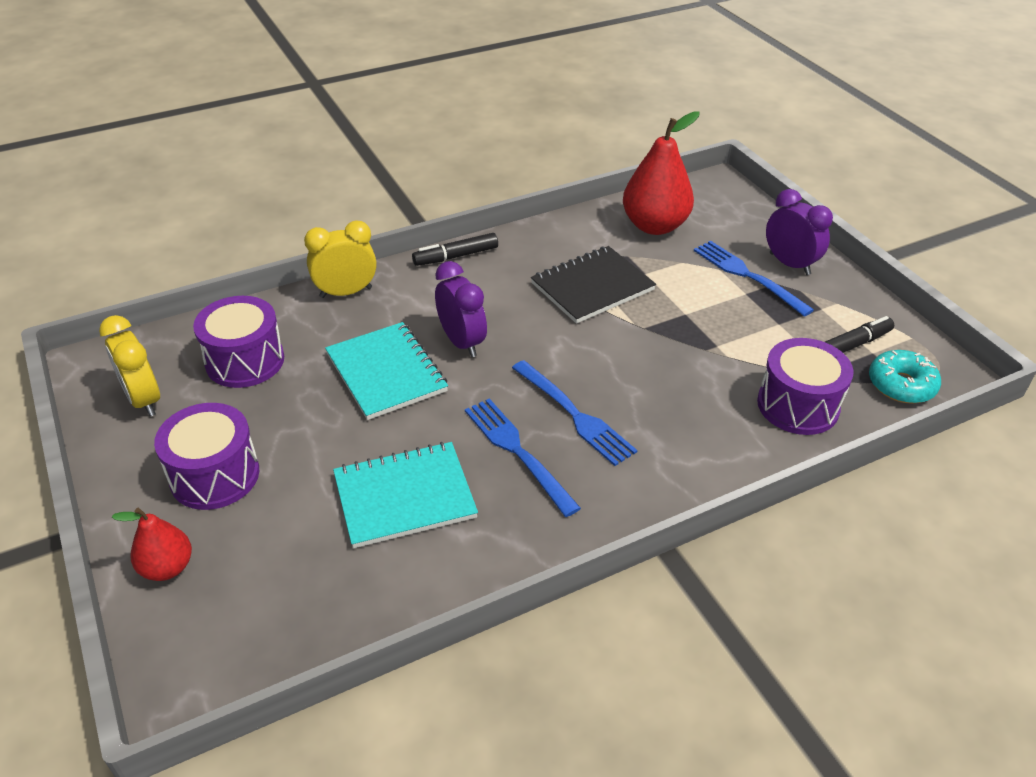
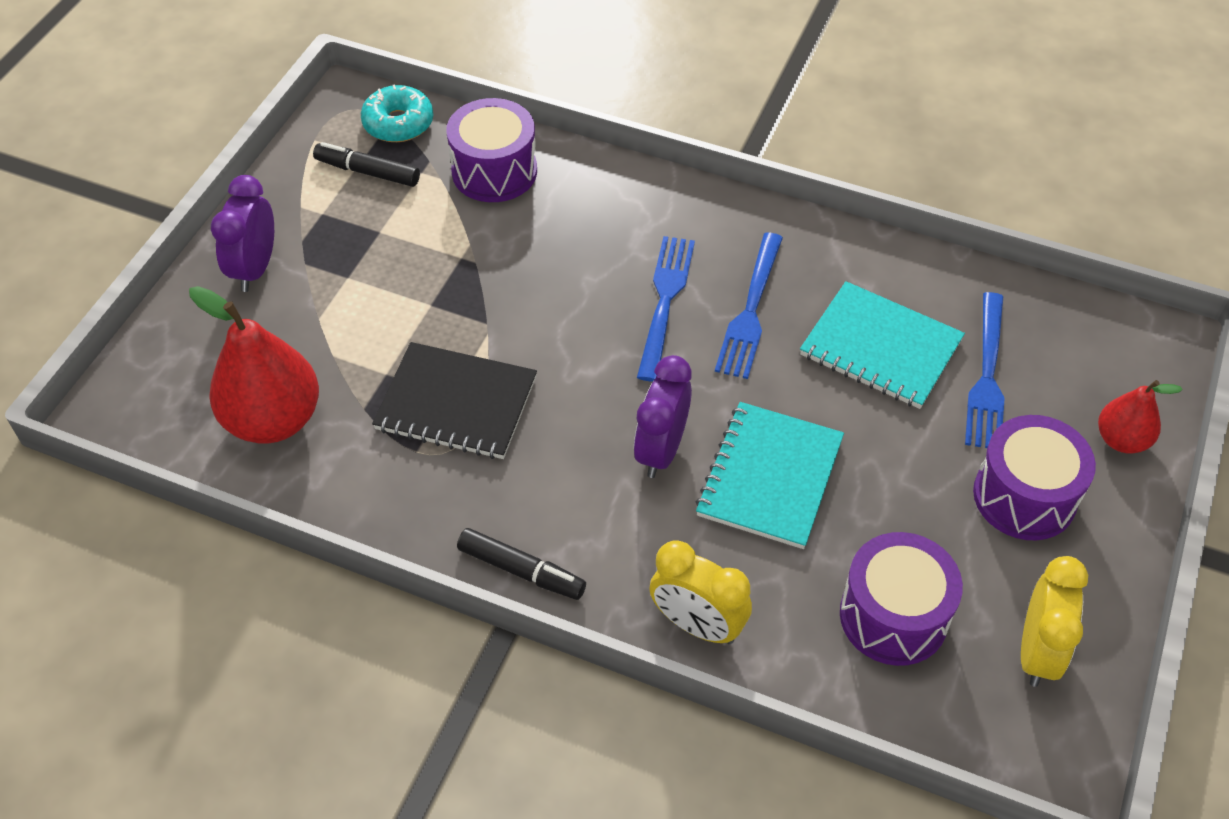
camera: 130 degrees left, 10 degrees up
blue fork [694,241,814,317] -> blue fork moved to [965,292,1005,448]

